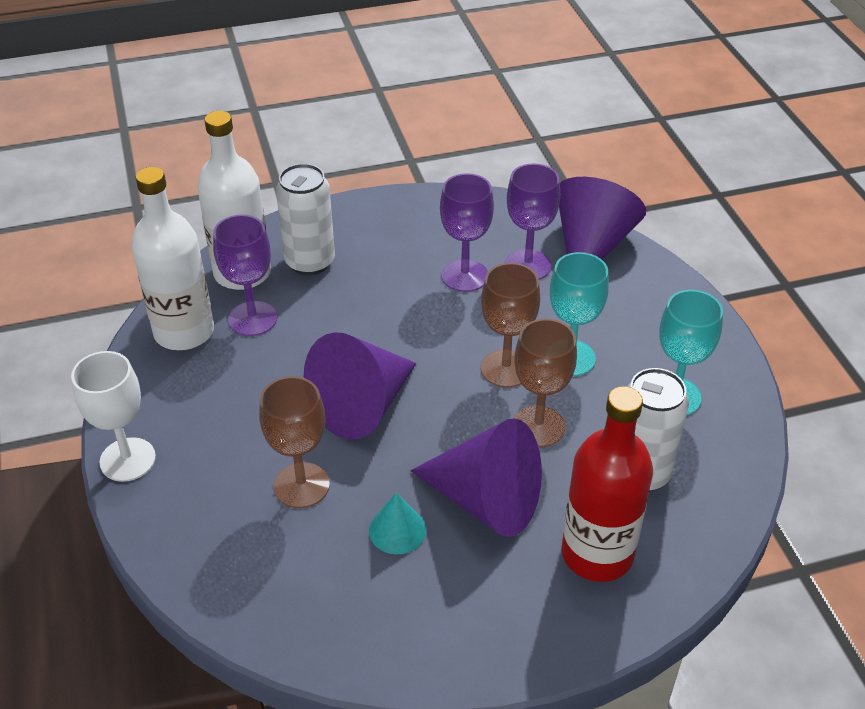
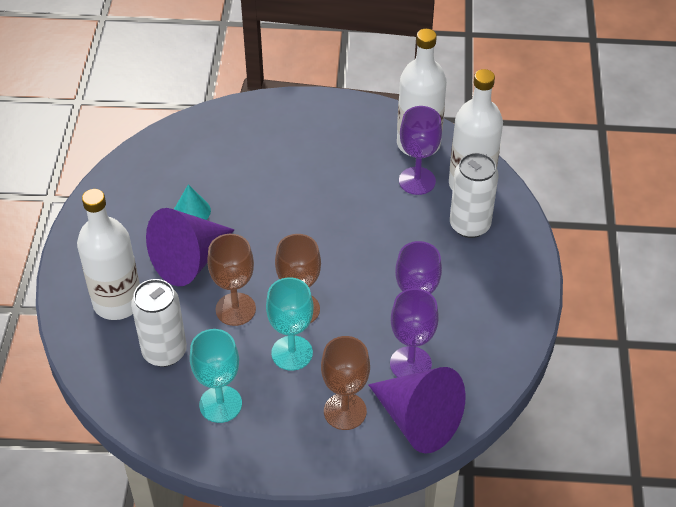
camera: 110 degrees right, 5 degrees up
white goblet [71,351,156,482] -> none
brown goblet [259,376,330,508] -> brown goblet moved to [321,336,370,430]
purple cone [304,332,416,440] -> none
red bottle [561,386,653,582] -> white bottle [77,189,140,320]

